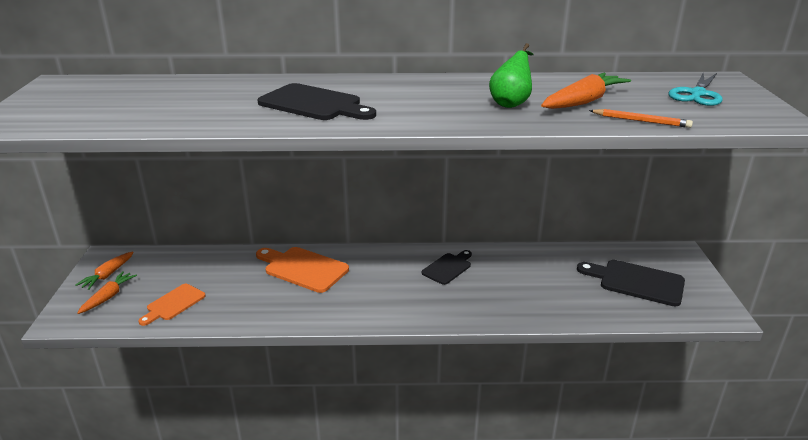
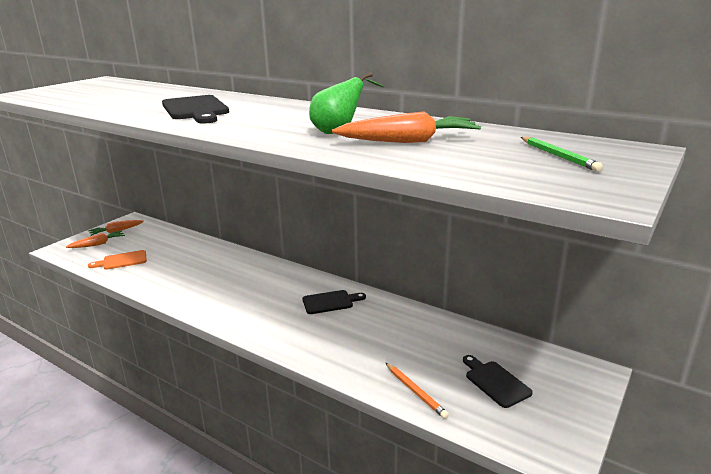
camera: 35 degrees right, 5 degrees down
orange cutting board [256,247,349,293] -> none
black cutting board [577,260,685,306] -> black cutting board [463,355,533,408], size x0.63
orange pencil [589,109,693,128] -> orange pencil moved to [386,363,449,419]
turquoise scissors [668,73,723,106] -> green pencil [521,137,603,172]

